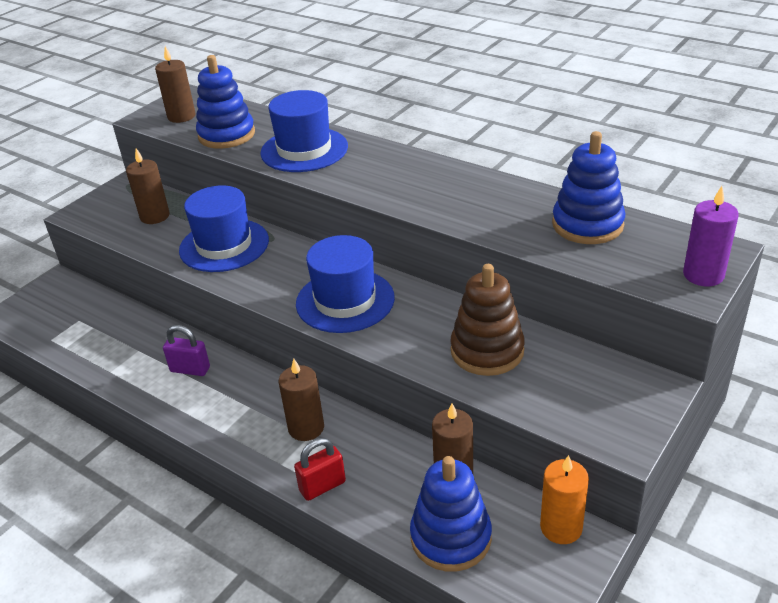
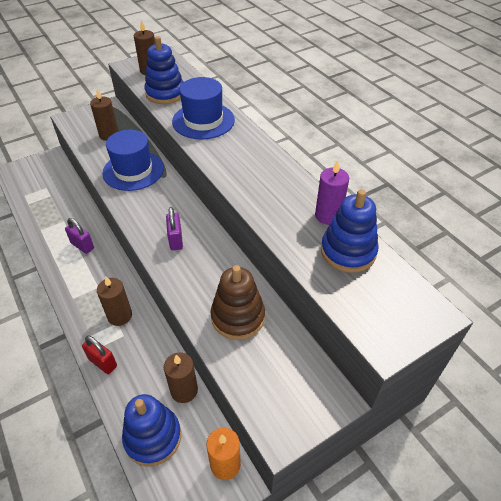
camera: 20 degrees right, 10 degrees up
red padlock [294,438,346,501] -> red padlock turned 45 degrees clockwise [82,336,117,374]
blue hat [296,235,395,333] -> purple padlock [166,207,183,250]
purple candle [683,186,739,286] -> purple candle moved to [315,160,349,225]

